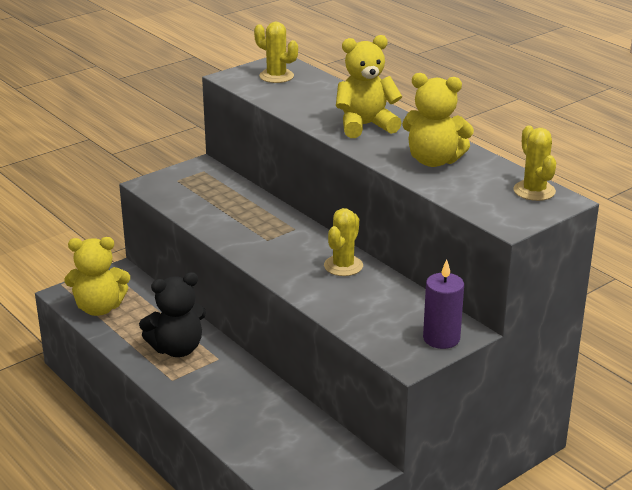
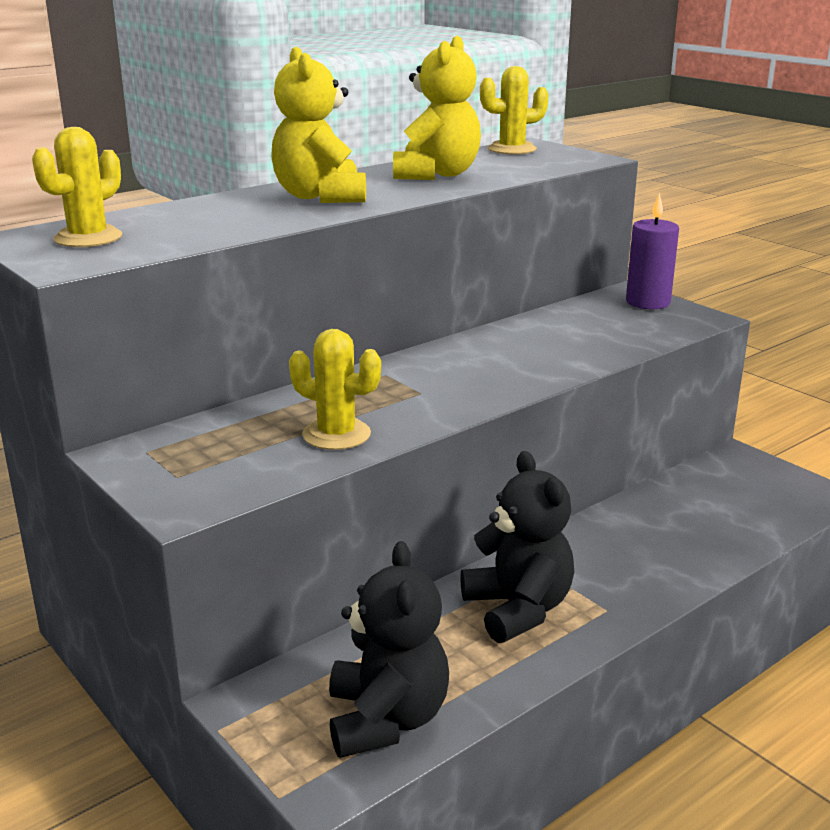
camera: 90 degrees left, 5 degrees down
yellow teddy bear [65,237,130,316] -> black teddy bear [329,541,449,758]
yellow cactus [324,208,363,276] -> yellow cactus moved to [289,329,381,450]

